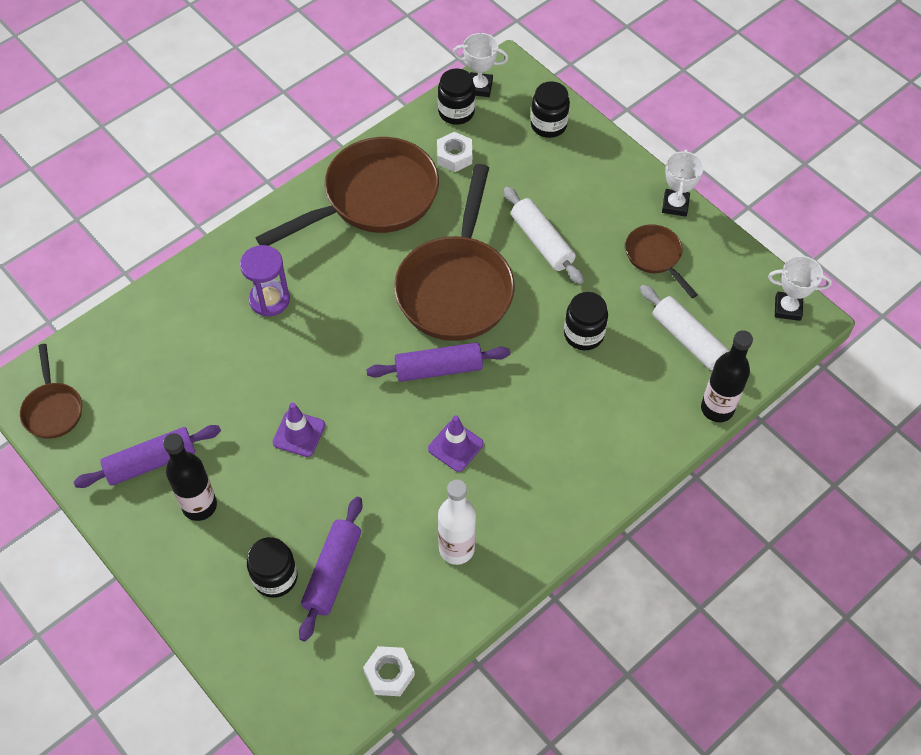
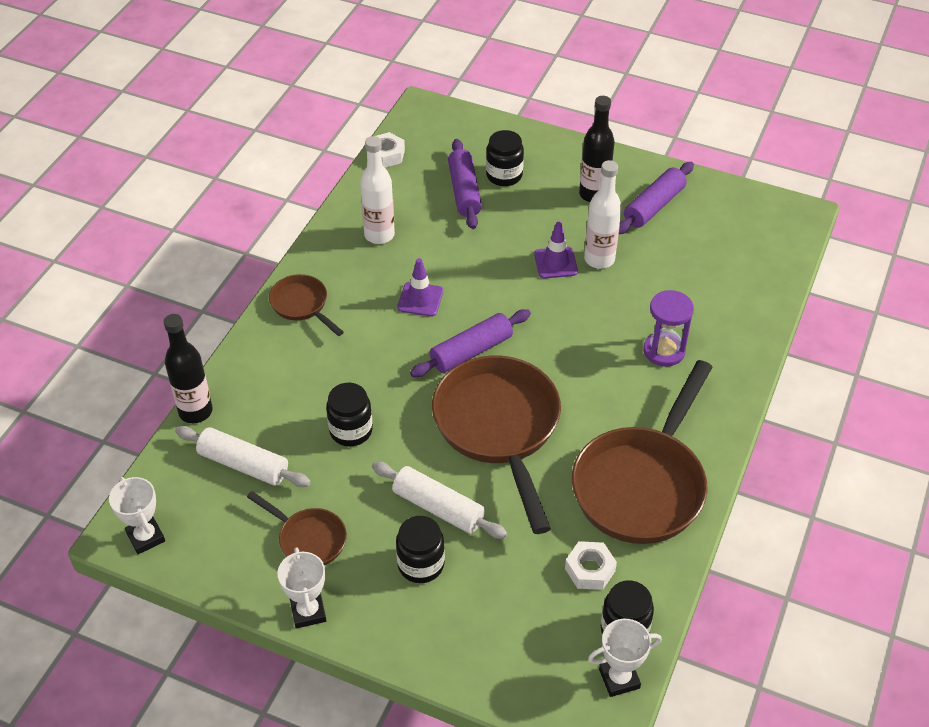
camera: 155 degrees right, 10 degrees down
brown pan [20,344,82,439] -> brown pan moved to [269,274,344,336]
black jar [531,81,570,138] -> black jar moved to [396,516,445,583]
white trophy [768,256,832,321] -> white trophy turned 75 degrees clockwise [109,477,165,554]
none -> white bottle [584,160,622,269]

